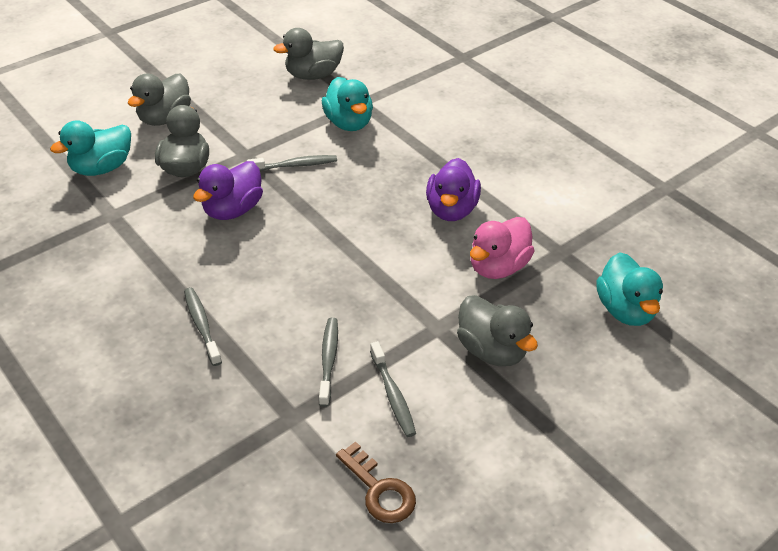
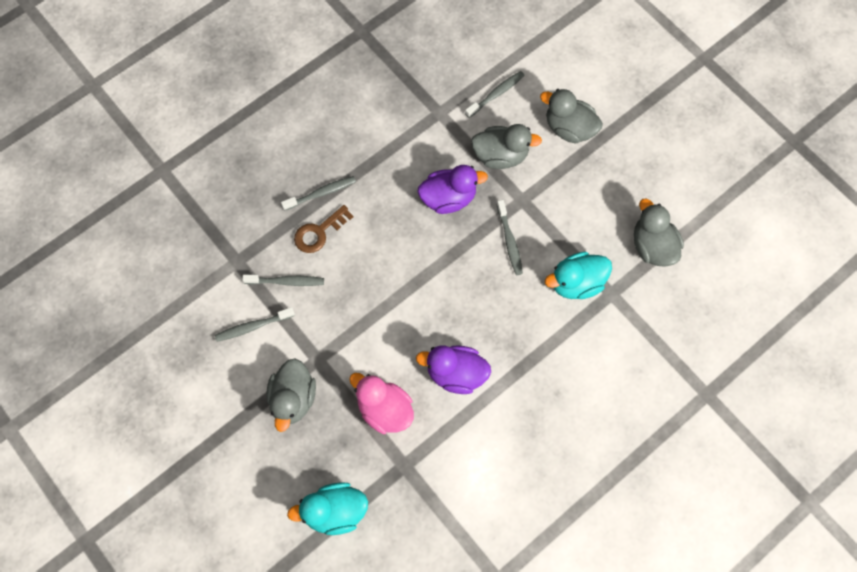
camera: 90 degrees right, 25 degrees up
turquoise duck [50,120,131,176] -> grey toothbrush [465,71,525,118]
purple duck [193,161,263,220] -> purple duck turned 135 degrees clockwise [418,165,488,214]
brown key [336,441,416,523] -> brown key moved to [294,205,354,253]
grey duck [457,295,538,366] -> grey duck turned 45 degrees counterclockwise [266,358,316,432]

